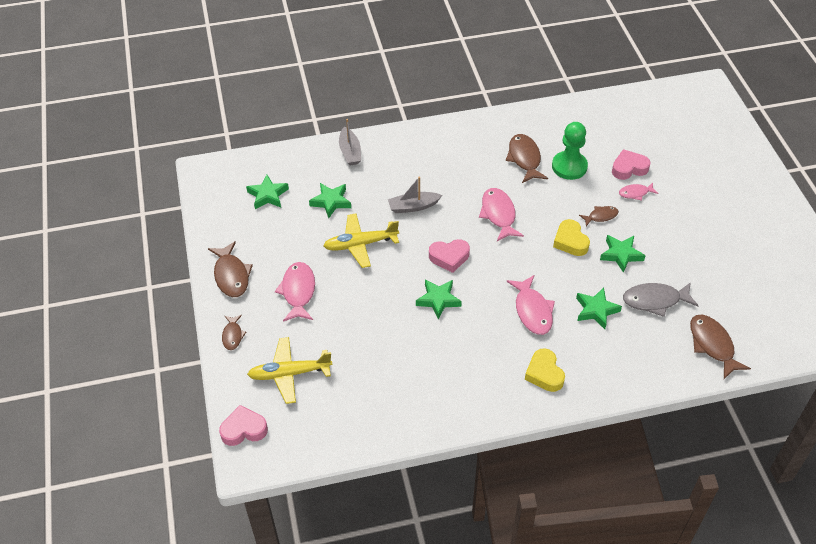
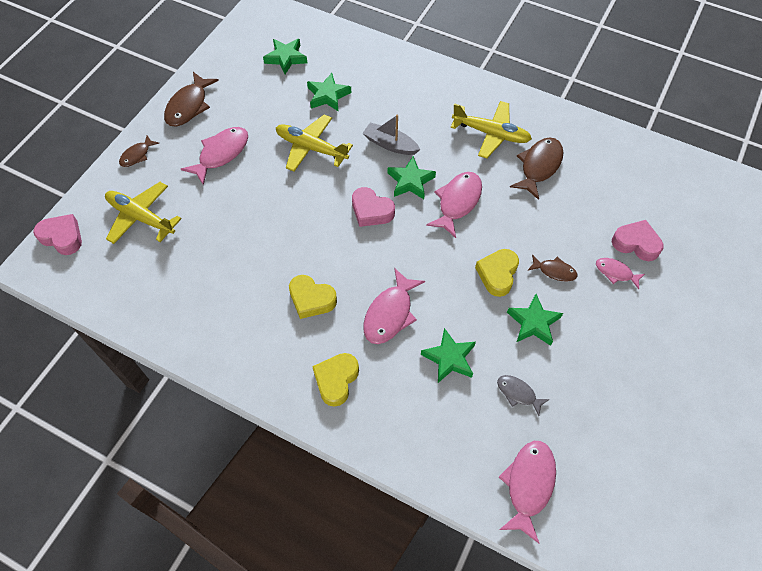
camera: 40 degrees right, 10 degrees up
grey boat [339,119,361,166] -> none
green star [416,280,462,319] -> green star moved to [388,156,436,199]
green pawn [552,122,588,180] -> none
grey fish [623,282,699,317] -> grey fish [497,375,550,416], size x0.58
brown fish [690,315,751,379] -> pink fish [499,441,556,544]
none -> yellow heart [289,275,337,319]
none -> yellow plane [451,101,532,158]

